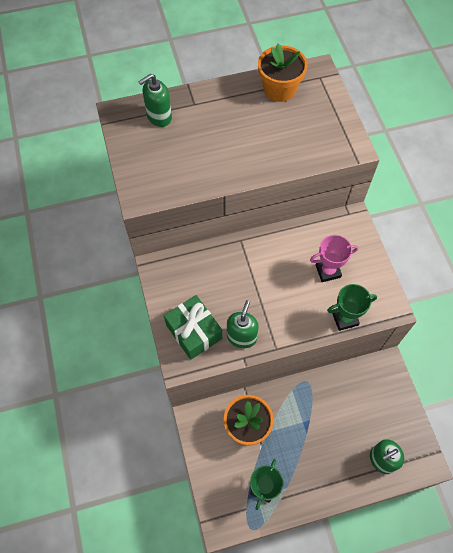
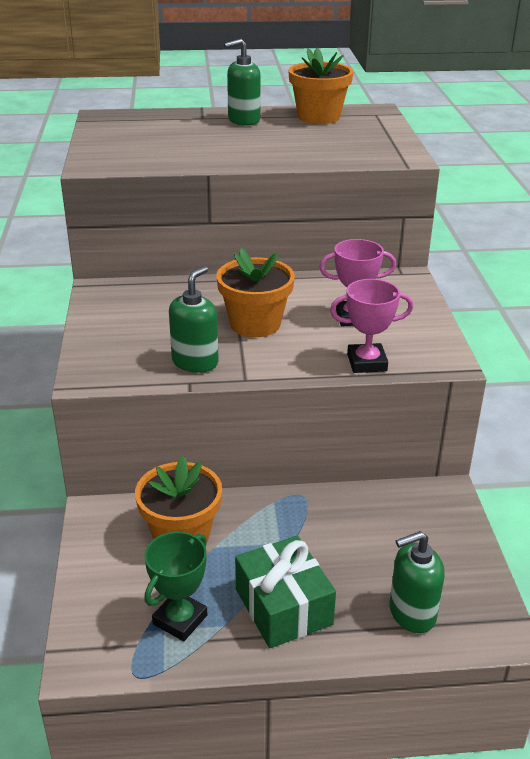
camera: 10 degrees right, 30 degrees down
green soap dispenser [138,74,172,127] -> green soap dispenser moved to [224,39,261,126]
green gift [164,295,222,360] -> green gift moved to [235,536,336,648]
green trophy [327,284,377,331] -> pink trophy [330,279,413,373]
none -> orange flower pot [216,248,295,337]

